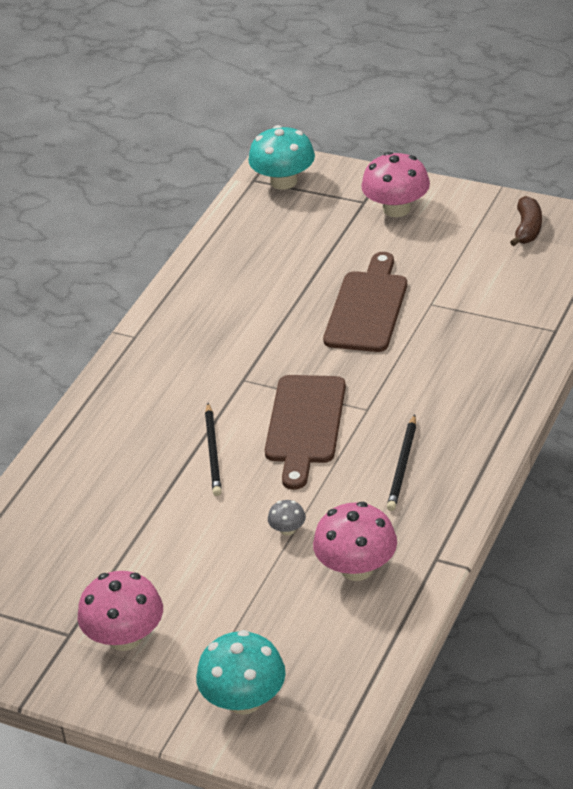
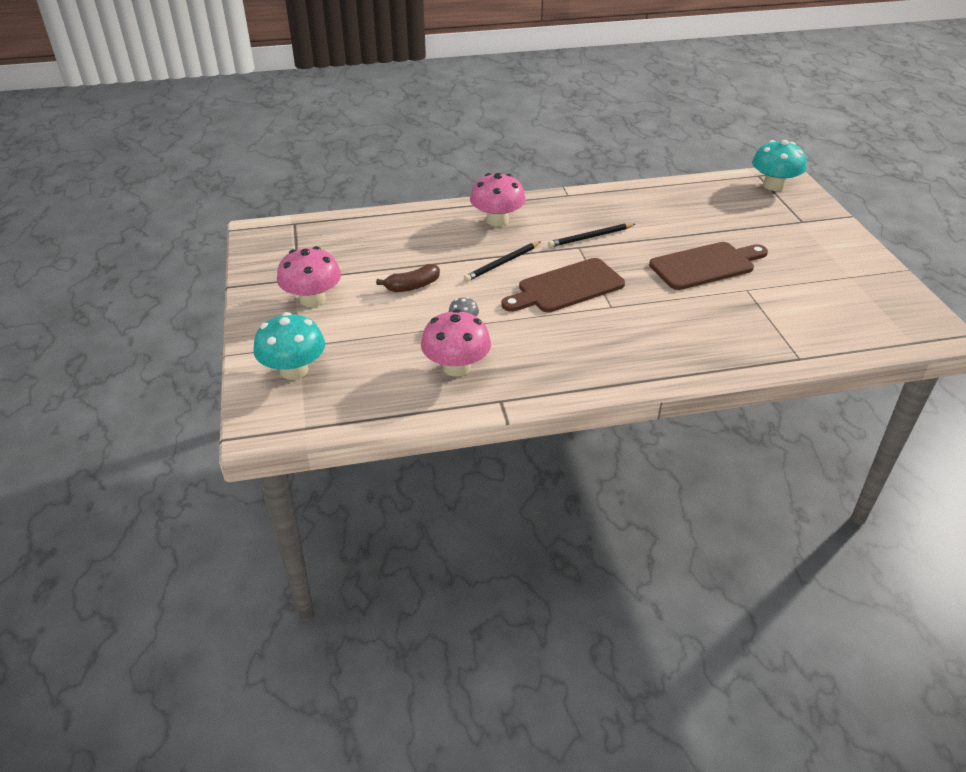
camera: 50 degrees right, 0 degrees up
pink mushroom [361,152,430,217] -> pink mushroom moved to [470,173,526,226]
black pencil [387,414,416,511] -> black pencil moved to [548,223,635,247]
brown banana [510,196,542,246] -> brown banana moved to [376,264,440,292]

